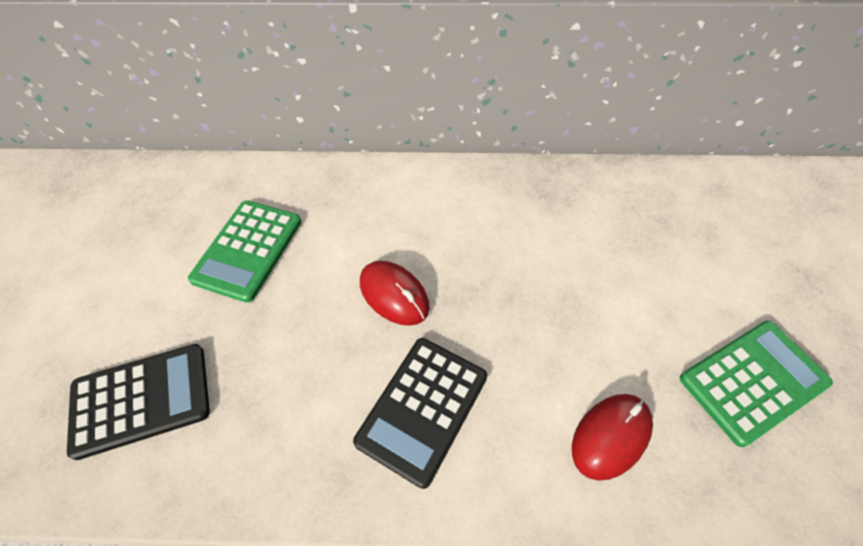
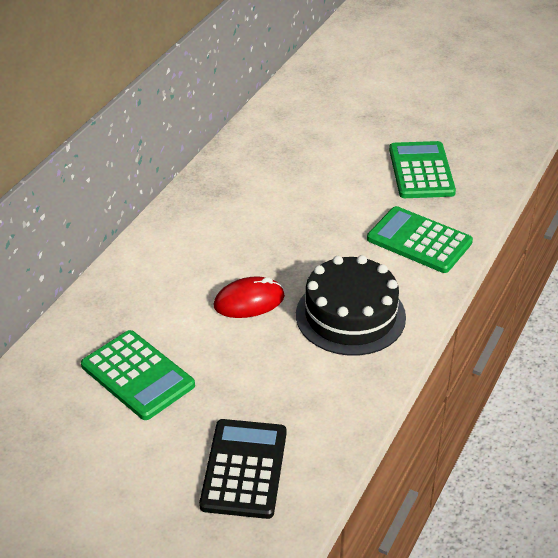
camera: 65 degrees left, 15 degrees down
black calculator [353,338,487,489] -> black cake [296,255,406,356]
red mouse [572,394,653,481] -> green calculator [367,206,473,273]

